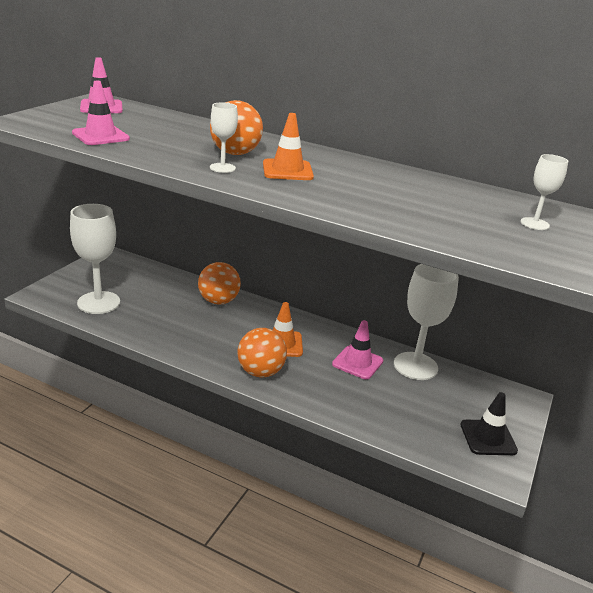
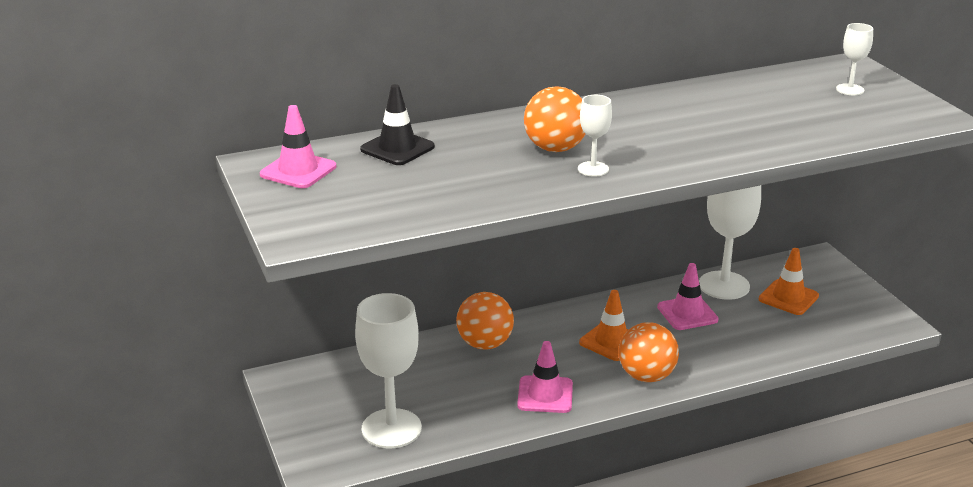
camera: 45 degrees left, 0 degrees up
pink traffic cone [72,81,130,145] -> pink traffic cone moved to [517,341,573,413]
orange traffic cone [263,113,314,180] -> orange traffic cone moved to [759,248,819,315]
black traffic cone [460,392,518,455] -> black traffic cone moved to [360,84,435,165]

